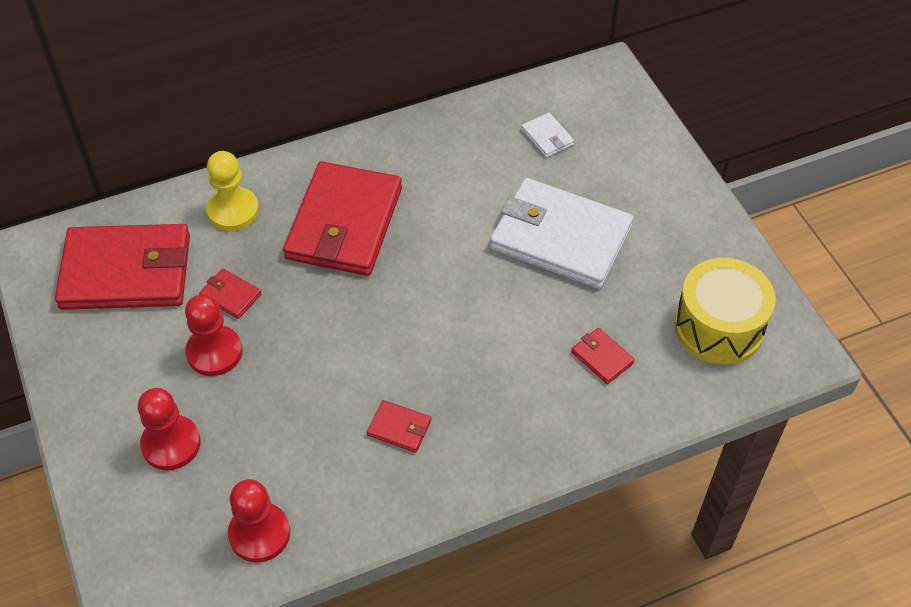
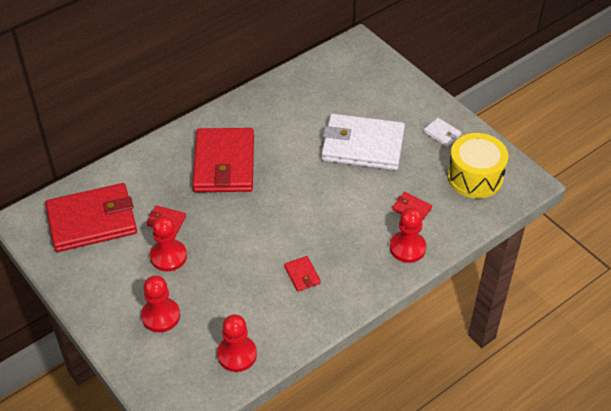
camera: 15 degrees left, 5 degrees down
yellow pawn [206,151,259,231] -> none
red wallet [367,400,431,453] -> red wallet turned 60 degrees clockwise [284,256,321,292]
white wallet [521,113,574,158] -> white wallet moved to [424,118,462,147]
none -> red pawn [390,207,426,263]

